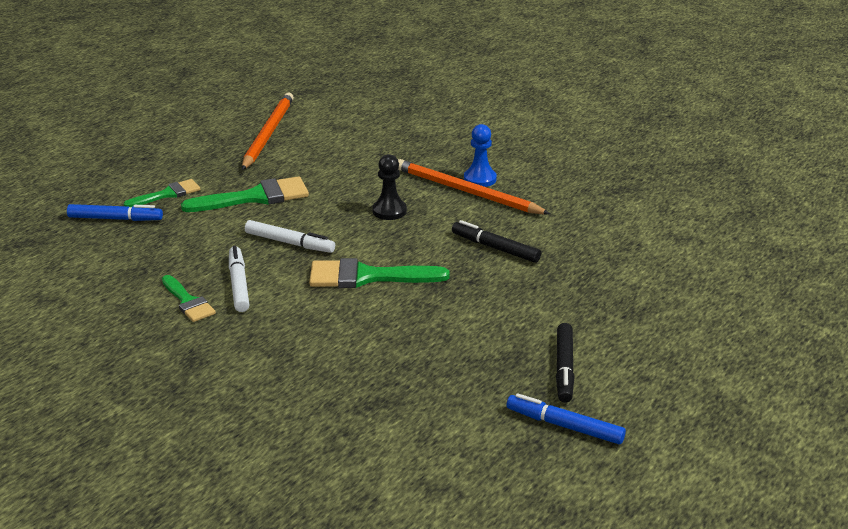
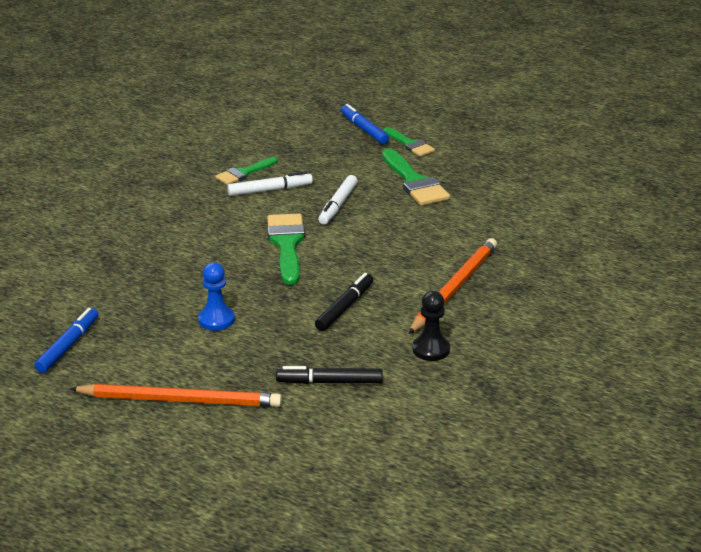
camera: 85 degrees right, 0 degrees up
blue marker [67,204,163,221] -> blue marker turned 150 degrees clockwise [341,104,389,144]
orange pencil [242,93,294,170] -> orange pencil moved to [70,384,282,407]
black pawn [372,154,407,220] -> black pawn moved to [412,291,450,361]
blue pawn [464,124,497,187] -> blue pawn moved to [198,262,235,331]
black marker [556,323,574,403] -> black marker moved to [276,366,383,384]

